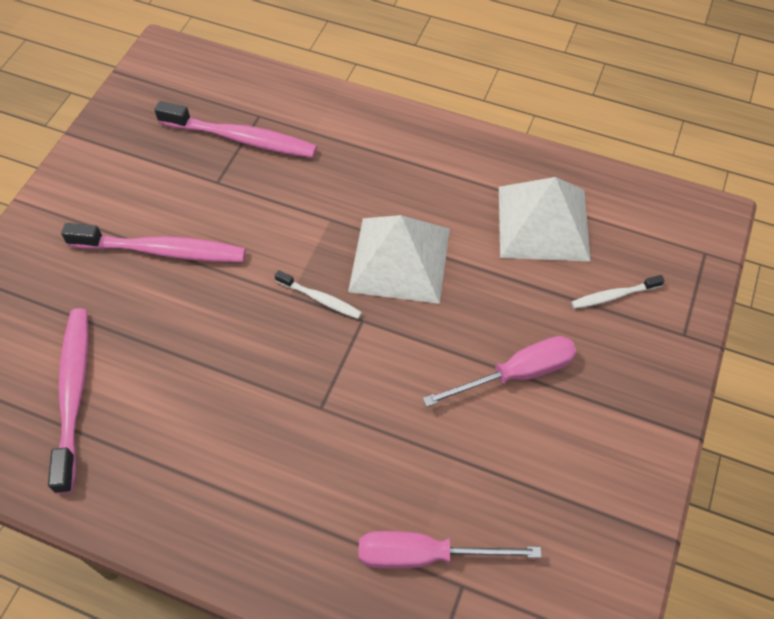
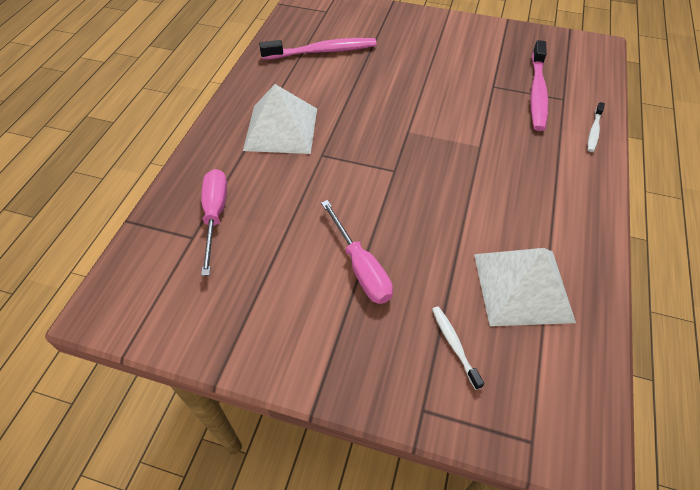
camera: 85 degrees right, 5 degrees down
pink toothbrush [61,223,246,262] -> none
white toothbrush [275,270,362,319] -> white toothbrush moved to [588,102,605,152]
white pyramid [348,215,450,304] -> white pyramid moved to [243,84,317,154]

